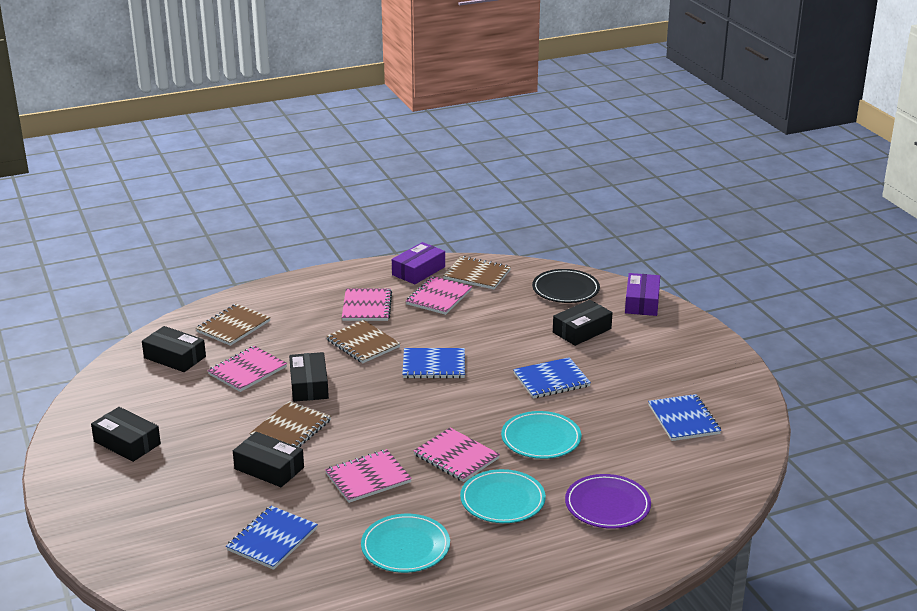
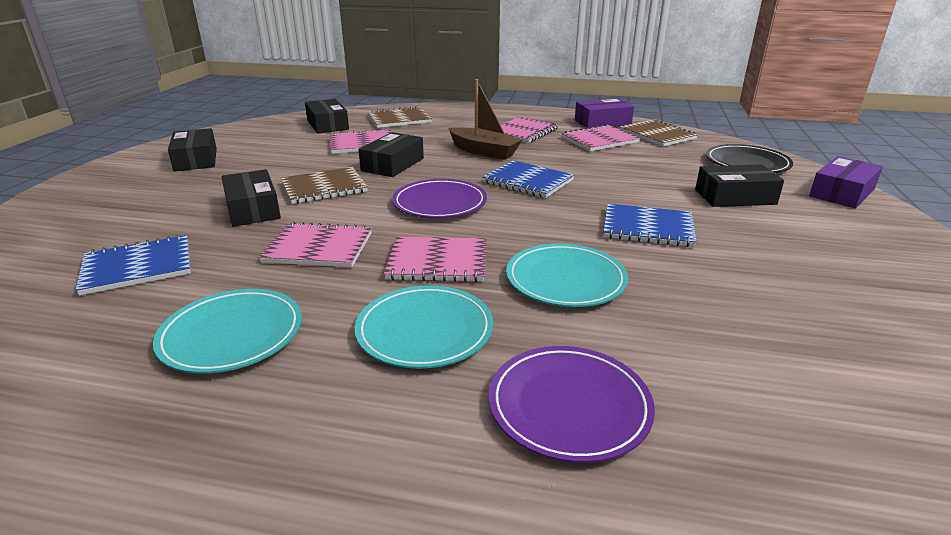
camera: 35 degrees right, 0 degrees up
brown notebook [326,320,401,363] -> brown boat [449,79,522,160]
pink notebook [413,428,500,482] -> pink notebook turned 75 degrees counterclockwise [384,237,487,282]
blue notebook [648,394,721,441] -> none
none -> purple plate [392,179,487,218]

